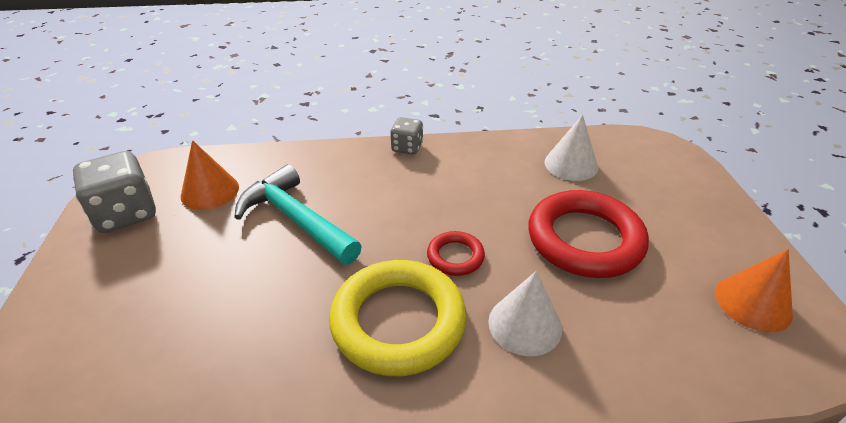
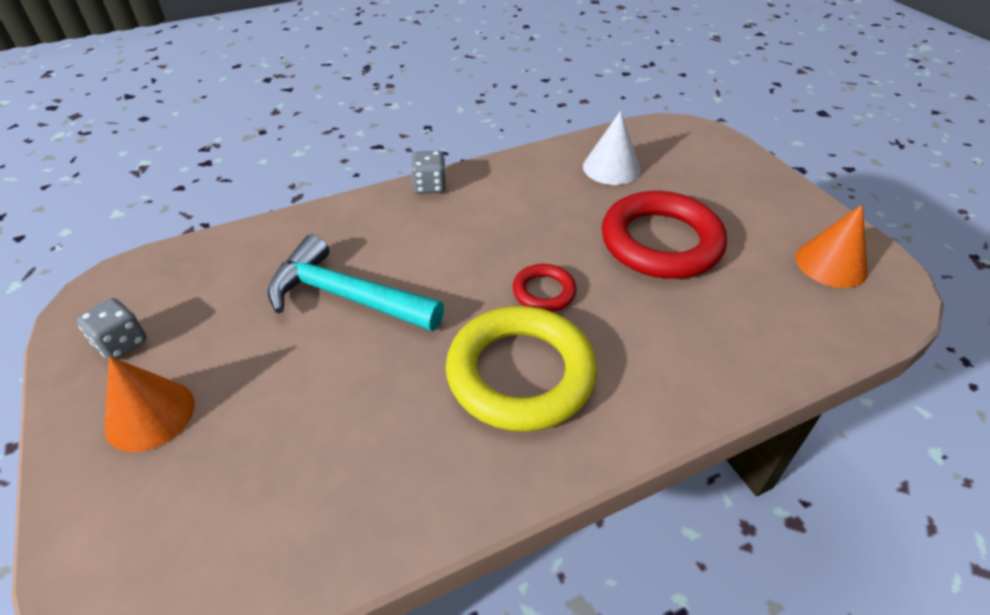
camera: 20 degrees left, 5 degrees up
grey dice [73,151,156,233] -> grey dice [77,298,147,360], size x0.57
orange cone [181,140,239,210] -> orange cone moved to [104,356,195,452]
white cone [488,271,562,356] -> none

